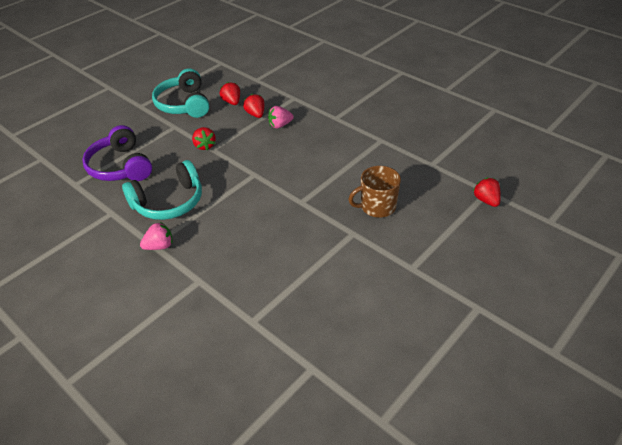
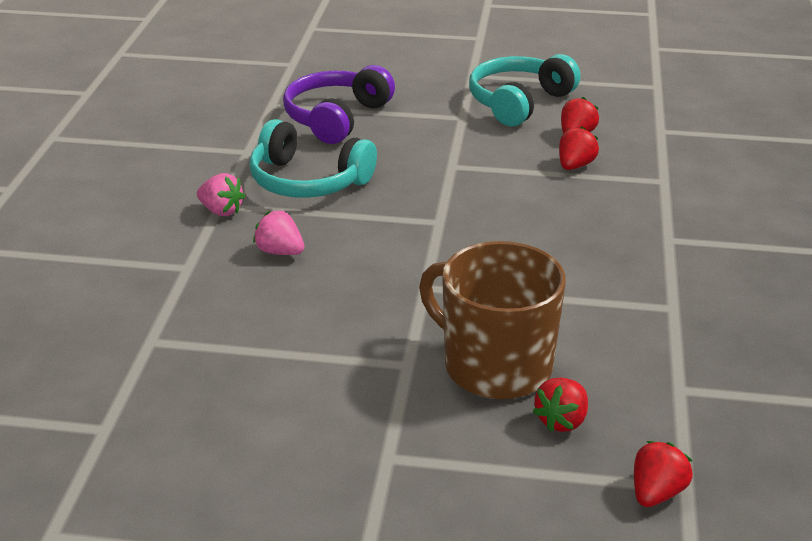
camera: 55 degrees right, 10 degrees down
red strawberry [192,127,216,151] -> red strawberry moved to [533,378,588,432]
pink strawberry [268,106,294,128] -> pink strawberry moved to [253,210,305,255]
brown mug [348,166,401,218] -> brown mug [419,241,566,399], size x1.54

